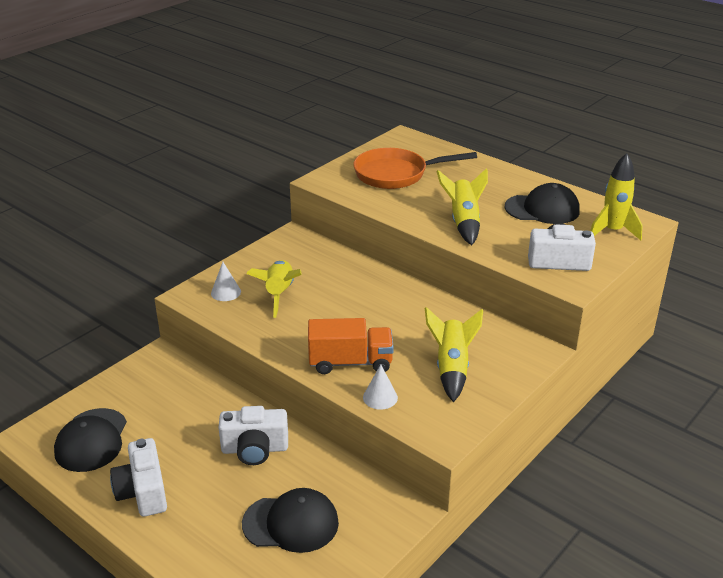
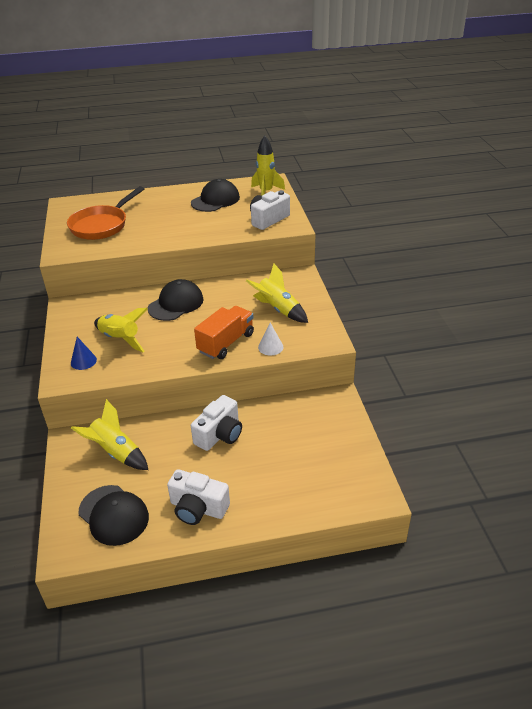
camera: 50 degrees left, 5 degrees up
white cone [211,262,241,301] -> blue cone [71,337,97,370]
black cap [242,488,339,553] -> black cap moved to [148,279,204,321]
yellow rocket [436,168,488,245] -> yellow rocket moved to [71,399,148,470]

